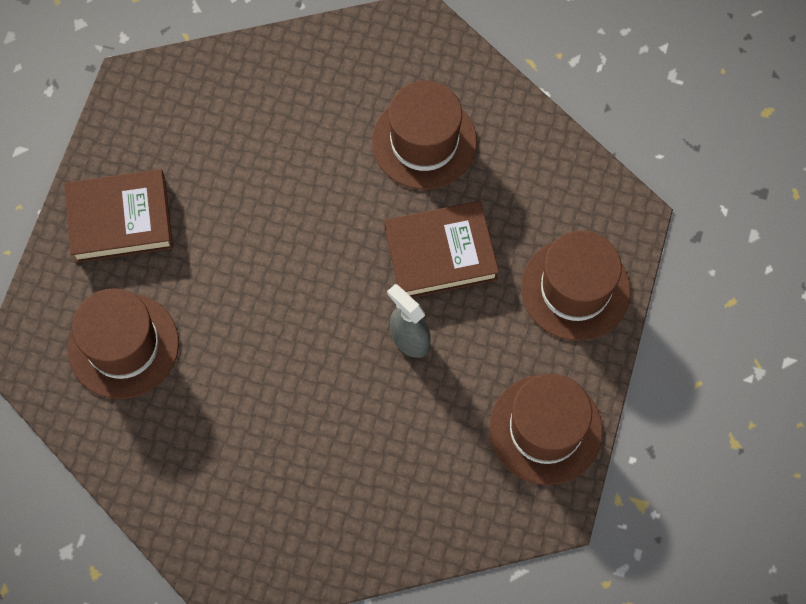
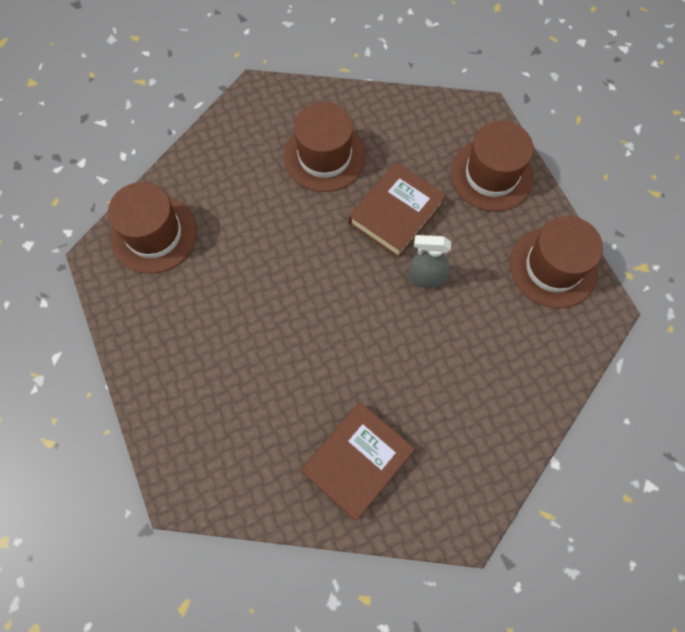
camera: 40 degrees left, 0 degrees up
brown book [64,169,173,263] -> brown book moved to [301,402,415,521]
brown hat [68,288,179,399] -> brown hat moved to [108,182,197,274]

